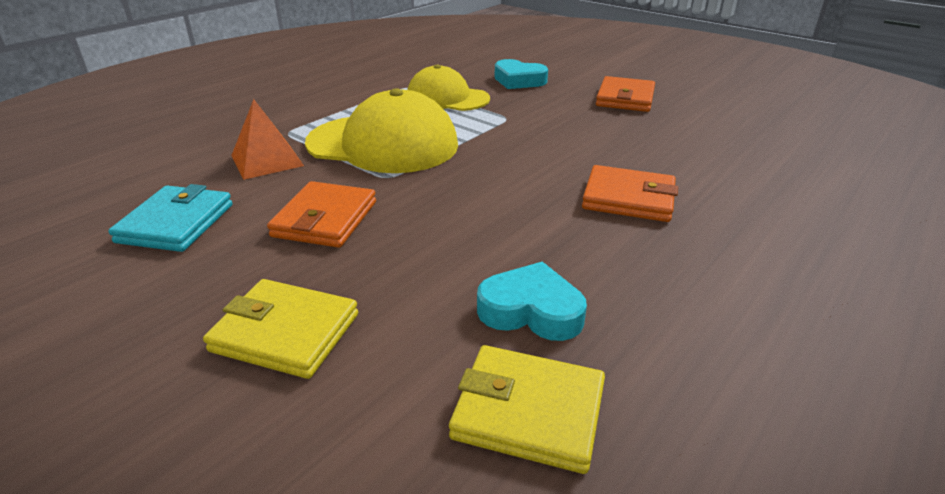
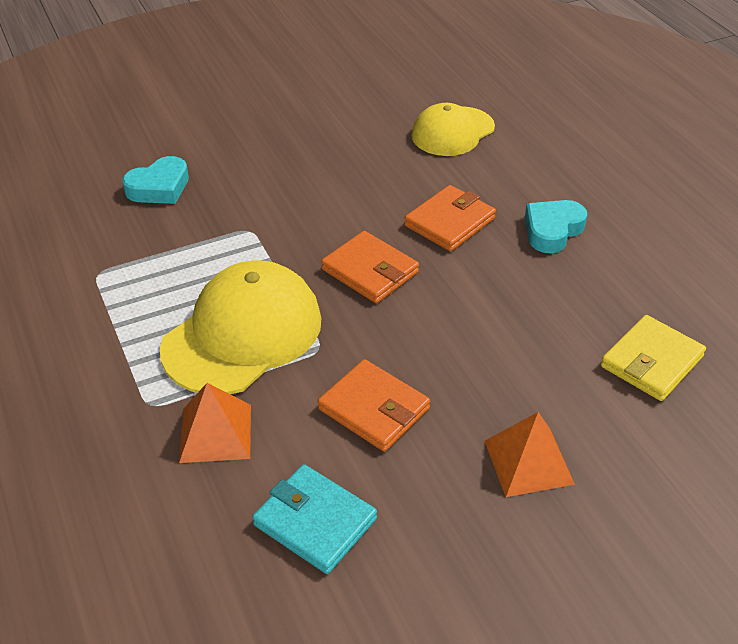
camera: 65 degrees left, 10 degrees up
yellow wallet [203,279,358,379] -> orange pyramid [485,412,575,497]
yellow cap [407,65,490,111] -> yellow cap moved to [411,103,495,156]
turquoise heart [477,262,587,341] -> turquoise heart moved to [525,200,587,253]
orange wallet [596,76,655,112] -> orange wallet moved to [321,231,419,303]

